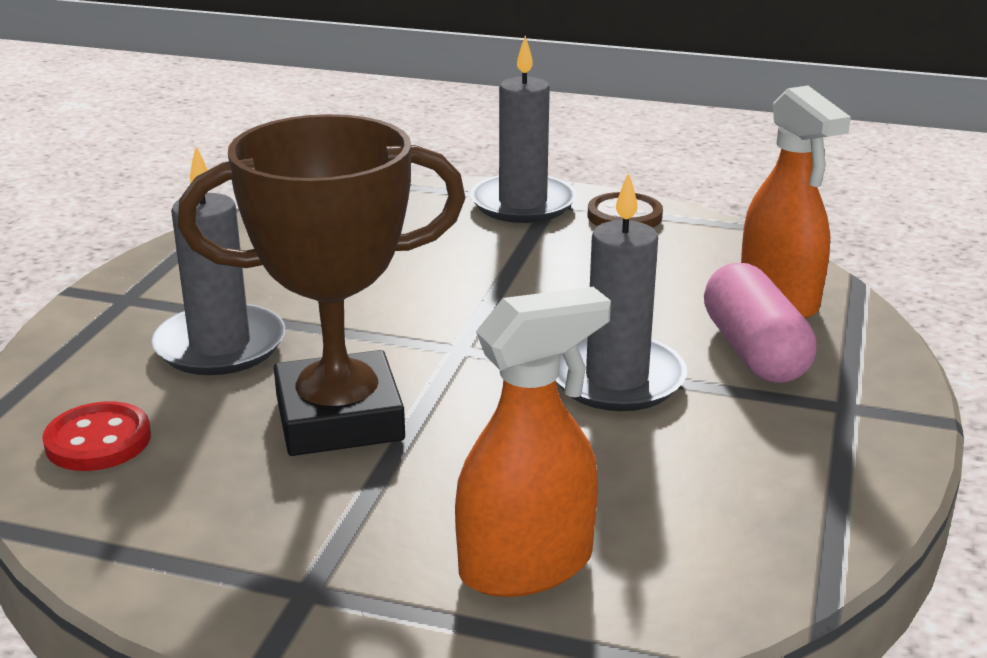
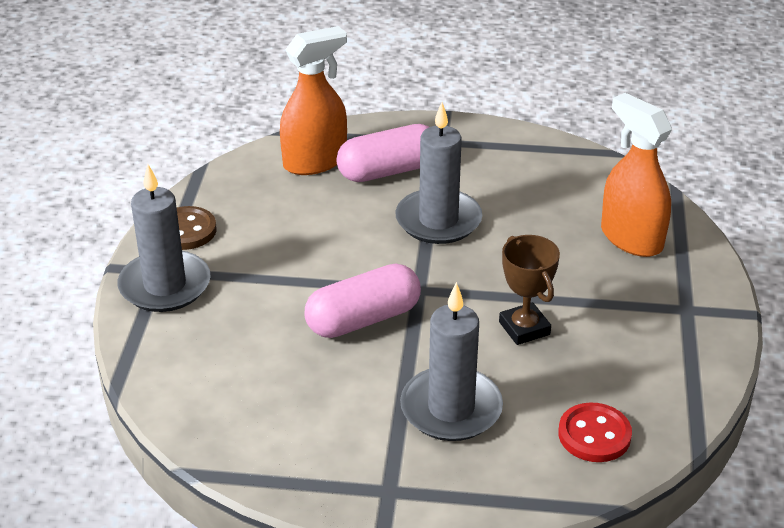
camera: 100 degrees left, 10 degrees up
brown trophy [178,114,466,456] -> brown trophy [499,235,560,345], size x0.51
none -> pink capsule [305,263,421,338]

